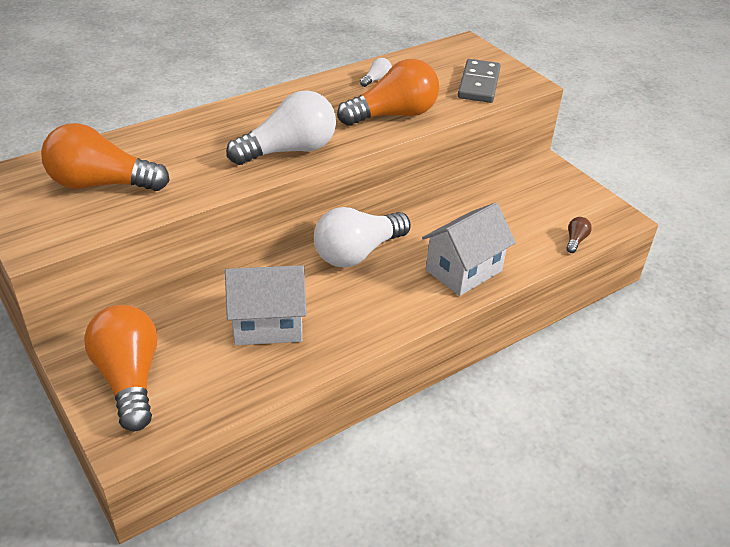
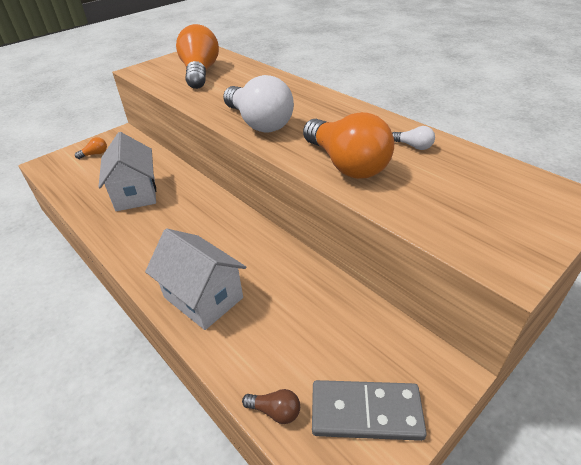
camera: 85 degrees right, 0 degrees up
orange light bulb [84,305,158,431] -> orange light bulb [75,137,107,159], size x0.40
white light bulb [314,207,411,268] -> none
grey domino [458,59,501,103] -> grey domino moved to [312,380,427,441]

